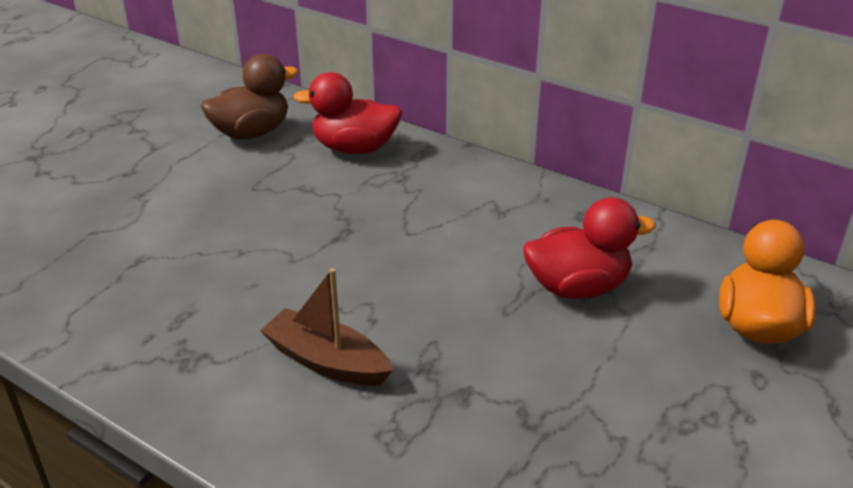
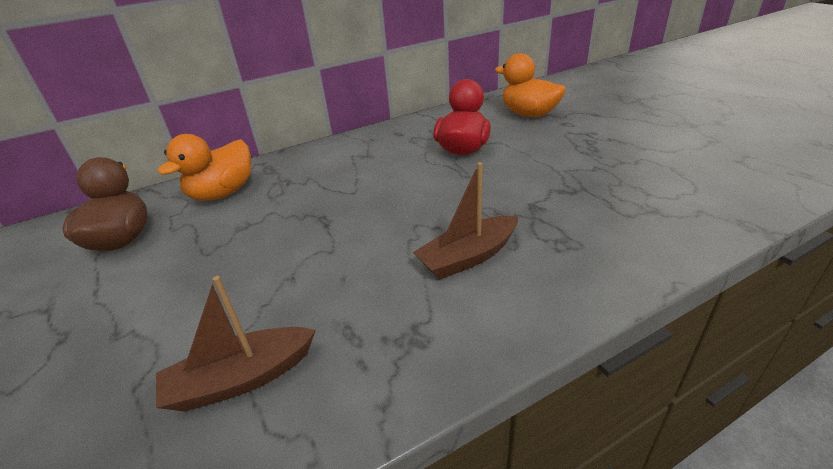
camera: 60 degrees left, 0 degrees up
red duck [293,72,402,154] -> orange duck [158,134,251,201]
none -> brown boat [156,276,316,412]

